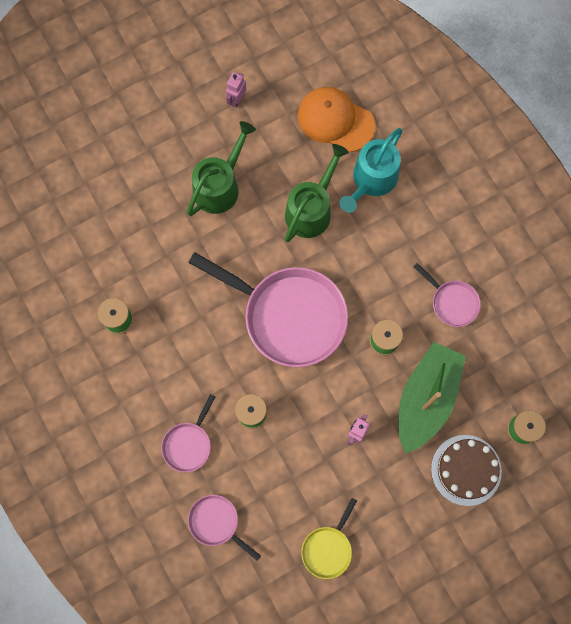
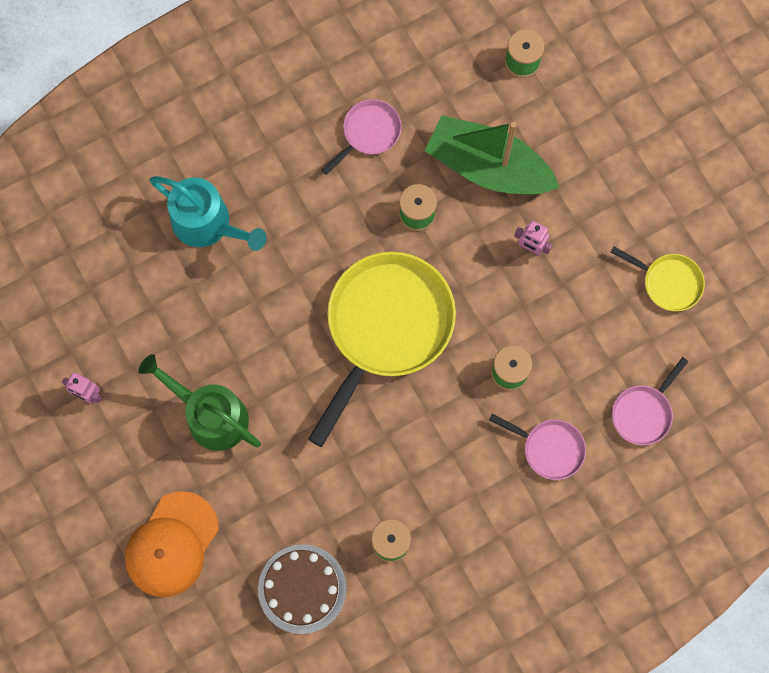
camera: 90 degrees left, 0 degrees up
pink pan [188,252,348,367] -> yellow pan [308,252,456,447]
green watering can [285,144,349,242] -> none
orange cap [298,87,375,152] -> orange cap moved to [125,491,219,597]
brown cake [431,435,502,506] -> brown cake moved to [258,544,347,634]

